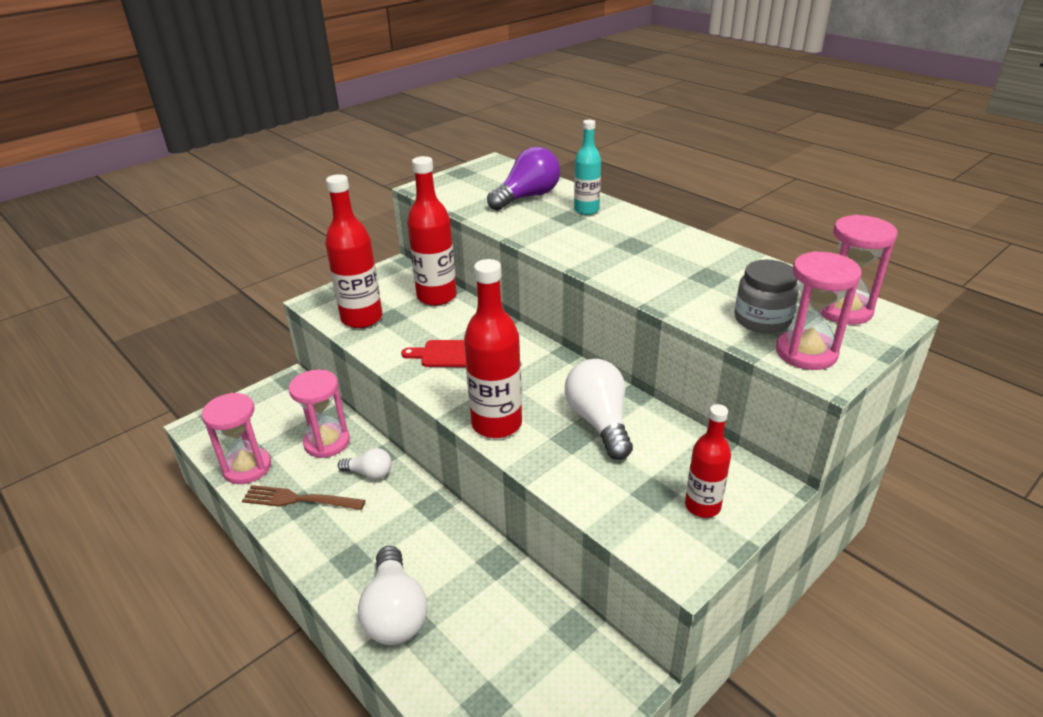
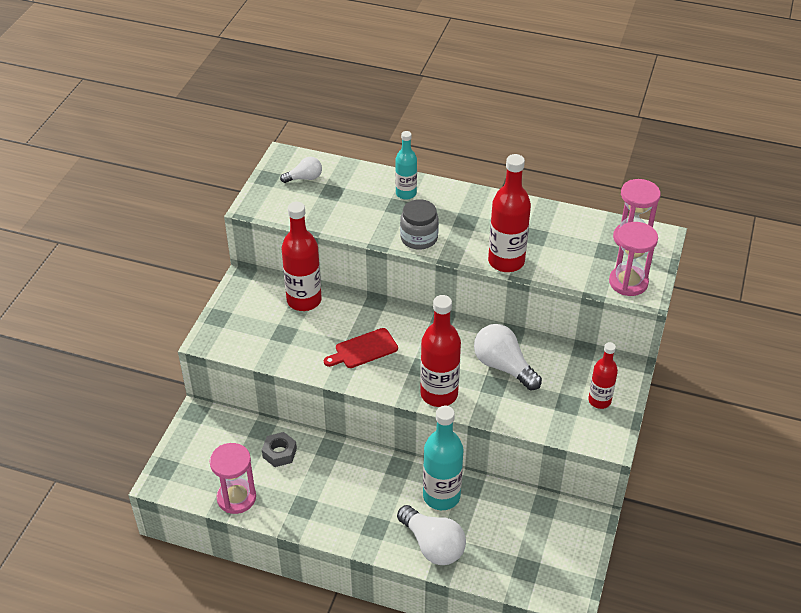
camera: 30 degrees left, 10 degrees up
brown fork [242,485,365,510] -> none
pink hourglass [289,369,350,458] -> grey nut [262,432,297,467]
red bottle [325,174,382,328] -> red bottle moved to [488,154,531,272]
white light bulb [338,448,392,479] -> white light bulb moved to [280,157,322,183]
purple light bulb [487,147,560,211] -> none
grey jar [734,260,799,333] -> grey jar moved to [400,199,439,250]
none -> turquoise bottle [423,406,463,510]

